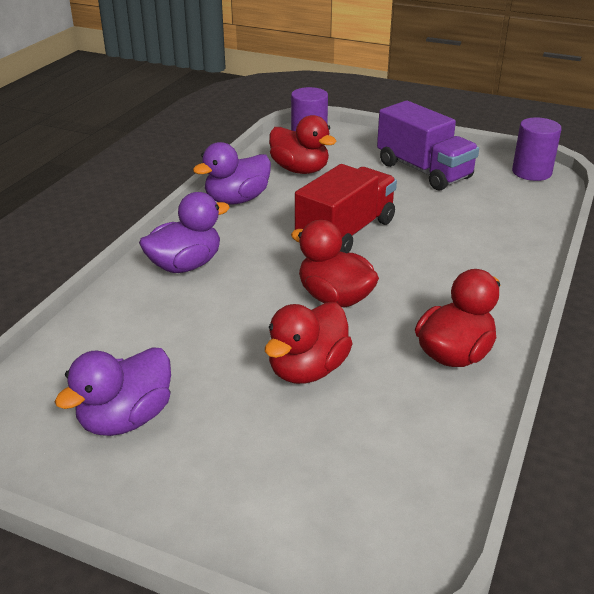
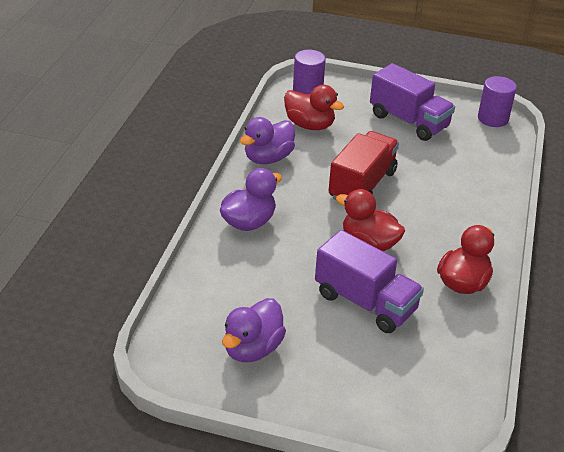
camera: 10 degrees left, 5 degrees up
red duck [265,302,353,384] -> purple truck [315,230,424,333]

